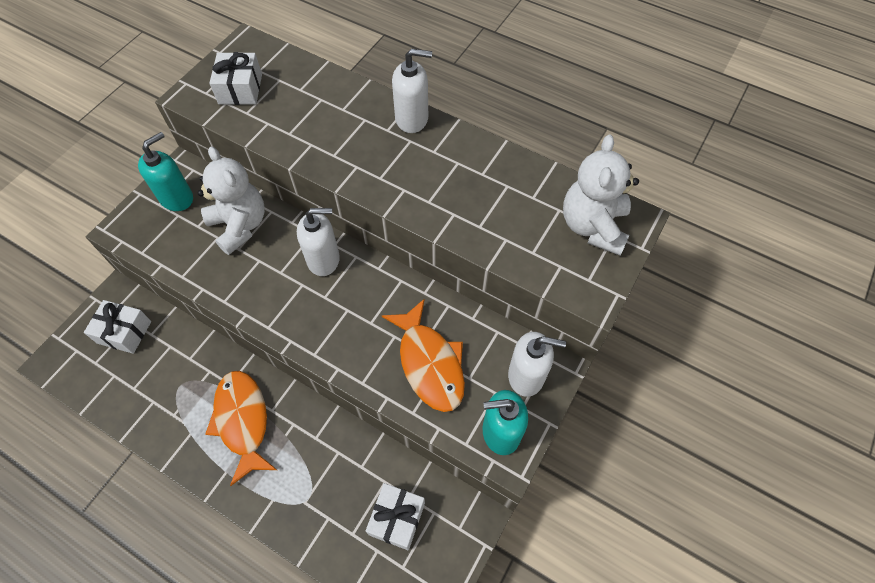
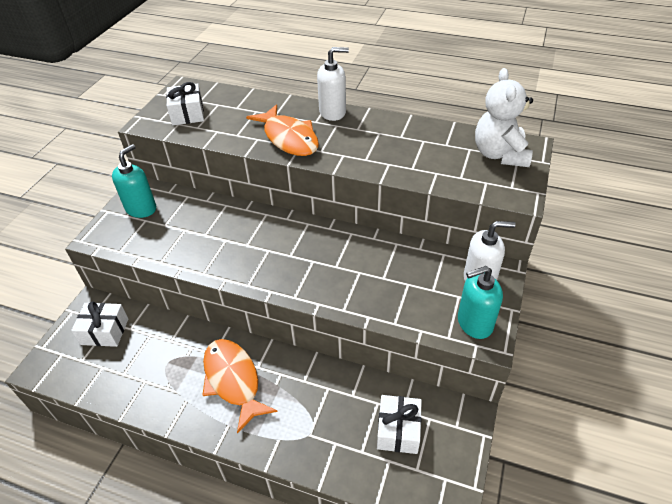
camera: 10 degrees left, 15 degrees down
white teddy bear [197,147,265,255] -> none
white soap dispenser [297,208,340,276] -> none
orange fish [382,299,465,412] -> orange fish moved to [246,104,319,156]

